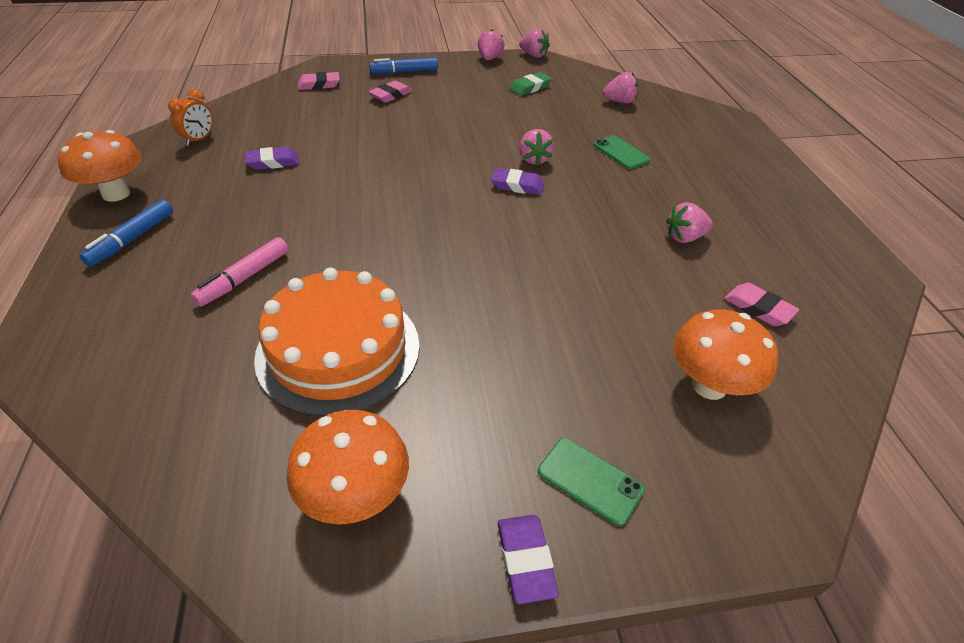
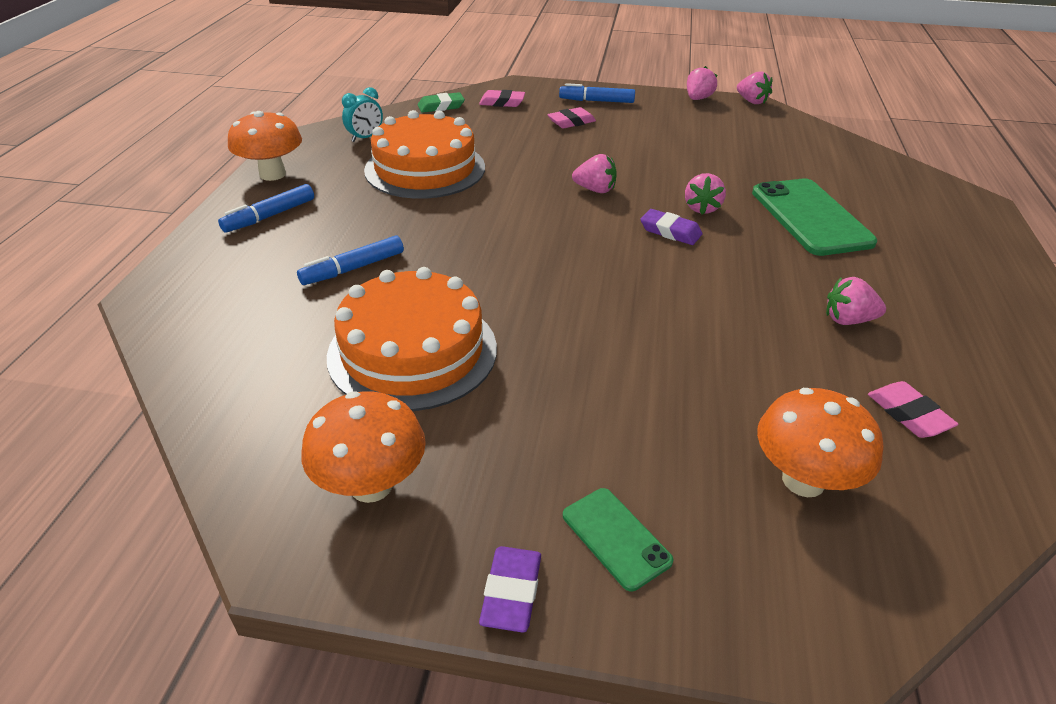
camera: 20 degrees right, 5 degrees down
orange clock [168,89,213,146] -> turquoise clock [342,87,383,142]
pink marker [190,237,288,307] -> blue marker [297,235,404,285]
purple eraser [245,147,299,170] -> orange cake [364,110,485,199]
green eraser [510,72,552,96] -> green eraser moved to [418,92,465,113]
green phone [593,135,651,169] -> green phone [752,179,877,256], size x1.94
pink strawberry [603,72,638,103] -> pink strawberry moved to [572,154,617,193]

